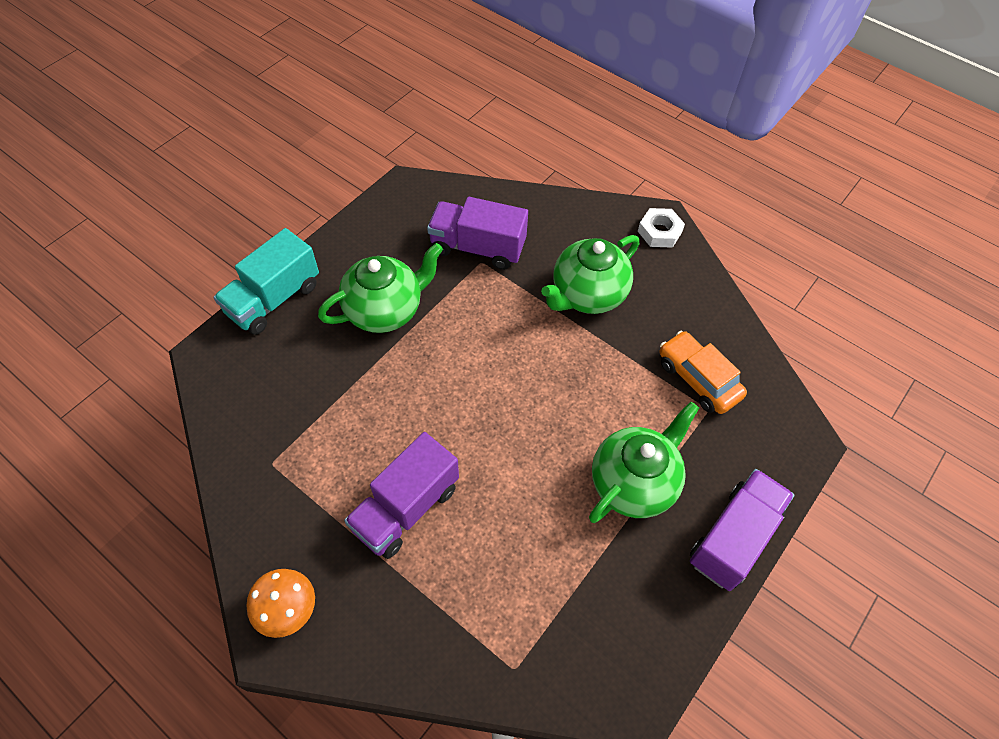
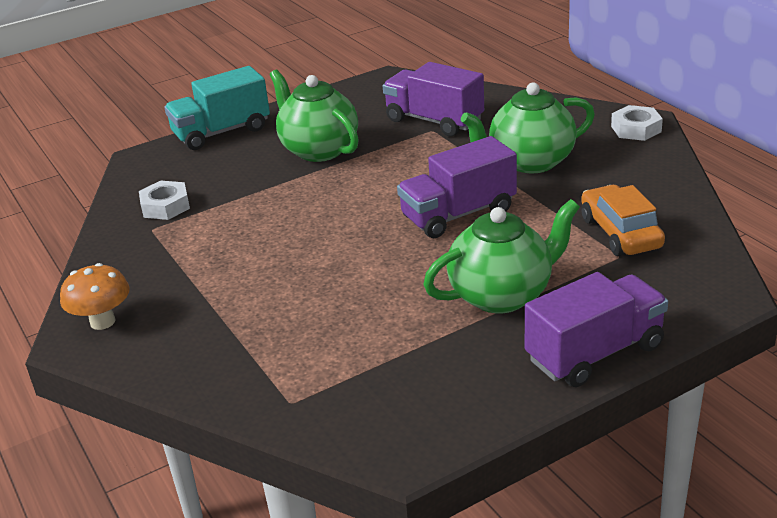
camera: 25 degrees right, 25 degrees down
green teapot [318,243,443,333] -> green teapot turned 120 degrees counterclockwise [270,70,359,162]
purple truck [344,432,459,559] -> purple truck moved to [397,136,517,238]
none -> white nut [139,181,190,220]

